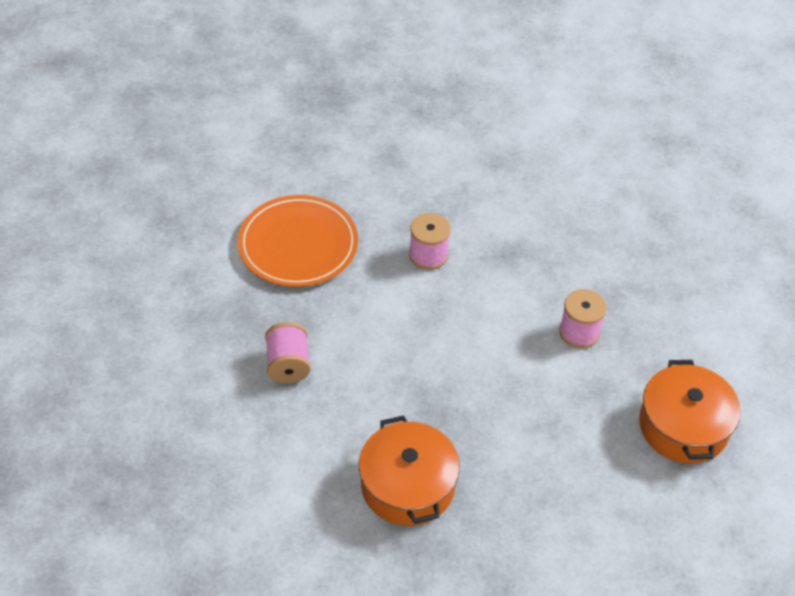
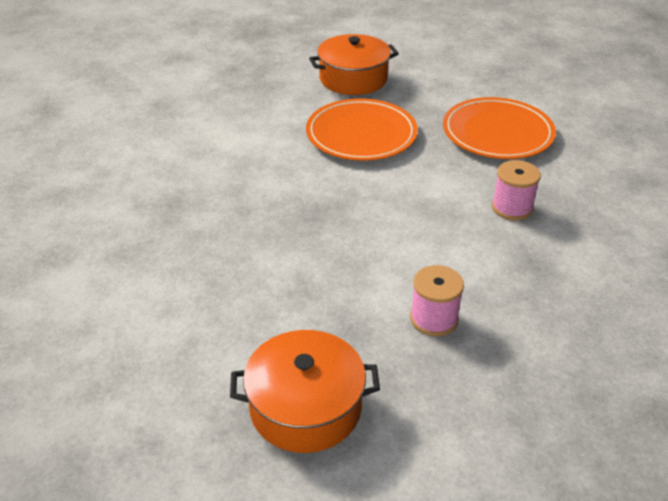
camera: 90 degrees right, 10 degrees down
pink spool [265,322,310,383] -> orange plate [306,98,418,161]
orange pot [359,415,460,526] -> orange pot moved to [309,34,399,95]

